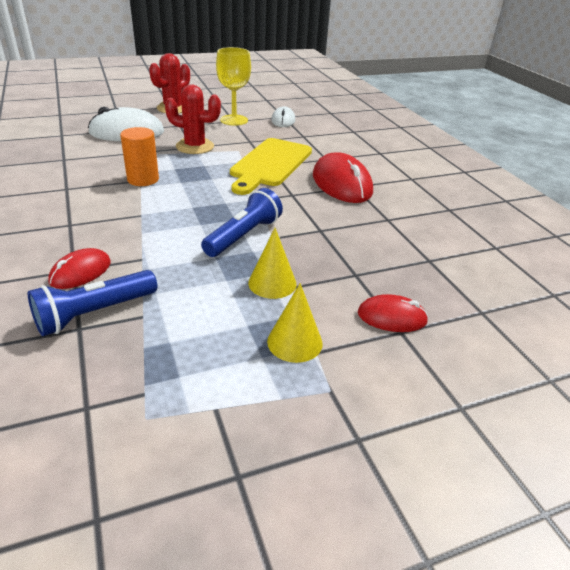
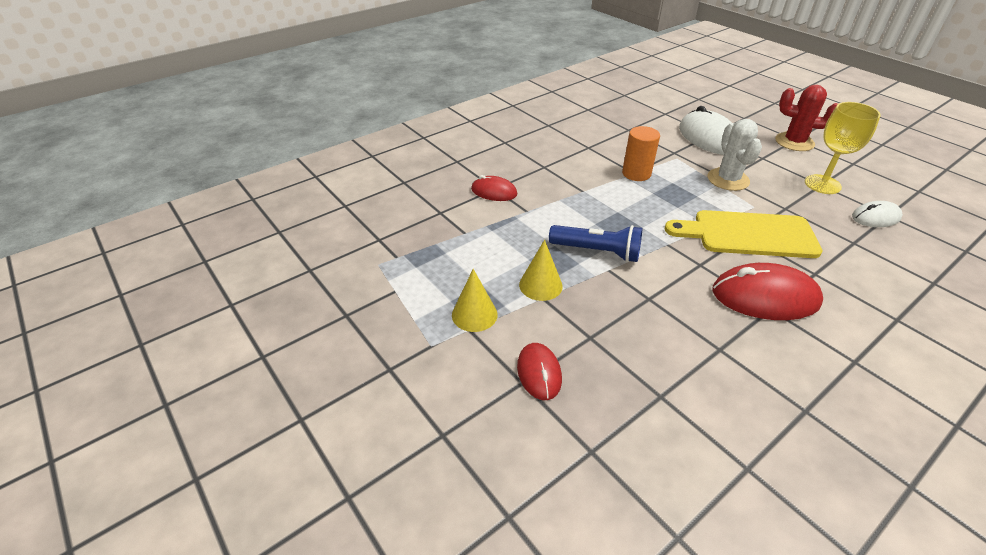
camera: 75 degrees right, 5 degrees up
blue flashlight [28,270,157,336] -> none
red cactus [165,85,221,154] -> white cactus [708,119,762,191]
red mouse [313,152,373,203] -> red mouse turned 45 degrees clockwise [712,263,823,320]

